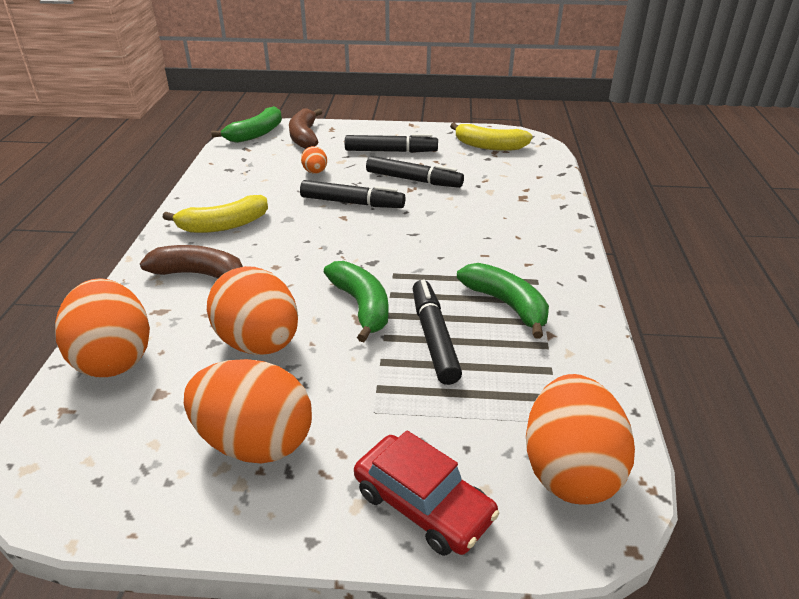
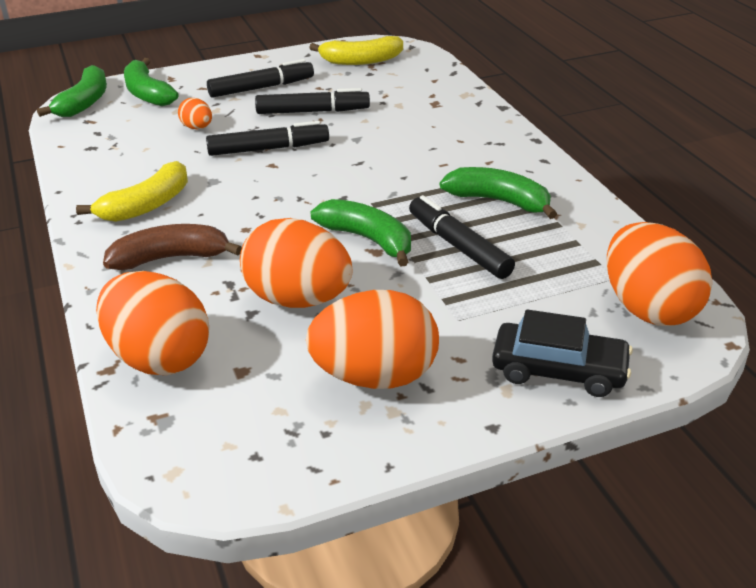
camera: 25 degrees left, 0 degrees up
brown banana [289,109,322,149] -> green banana [124,58,178,106]
red car [354,430,499,556] -> black car [492,310,633,397]

